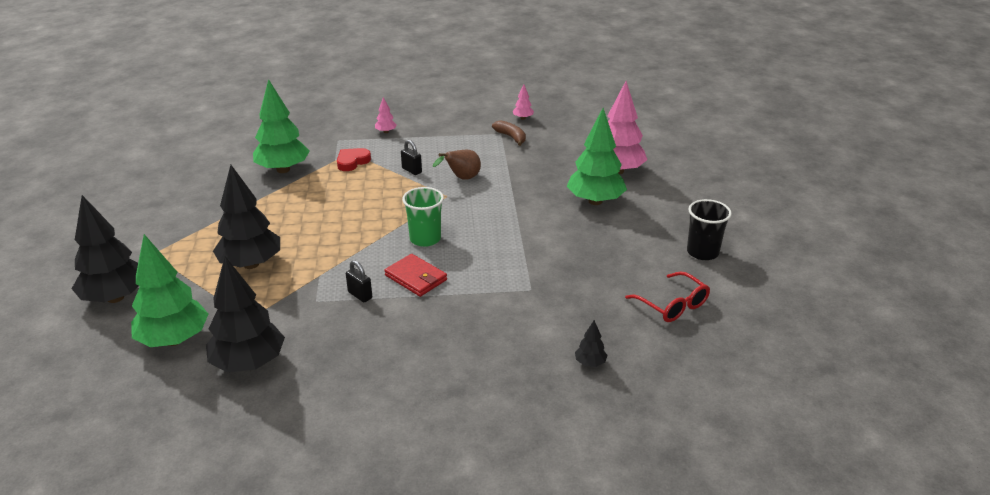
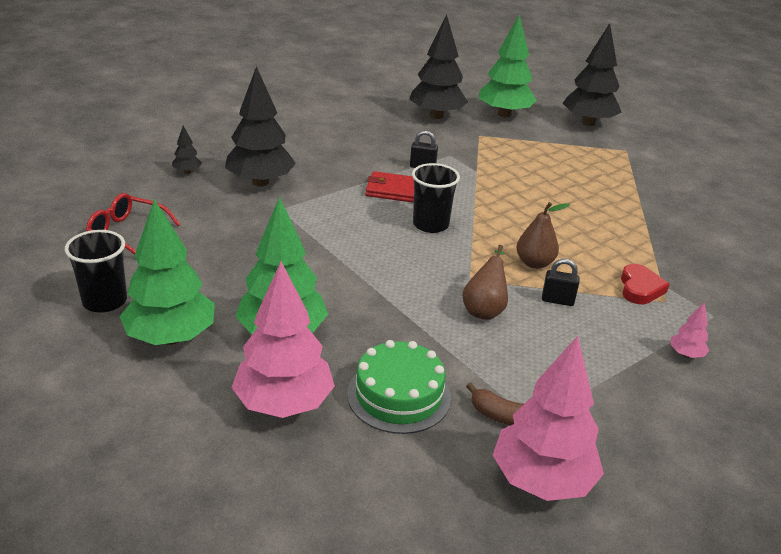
camera: 145 degrees right, 0 degrees up
black tree [213,165,280,269] -> black tree moved to [225,66,296,186]
green tree [253,79,310,173] -> green tree moved to [120,199,215,345]
green cup [402,187,444,247] -> black cup [412,163,460,233]
pink tree [513,84,534,120] -> pink tree [493,336,604,501], size x2.34
none -> green cake [347,340,451,434]
none -> brown pear [516,202,570,269]

